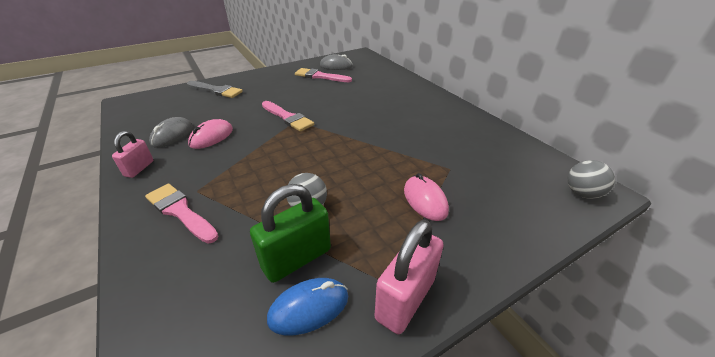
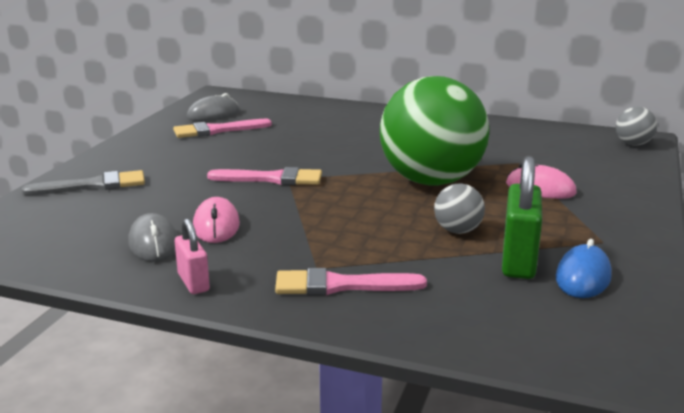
camera: 40 degrees left, 15 degrees down
pink padlock [375,220,444,334] -> none
none -> green ball [380,76,489,186]

